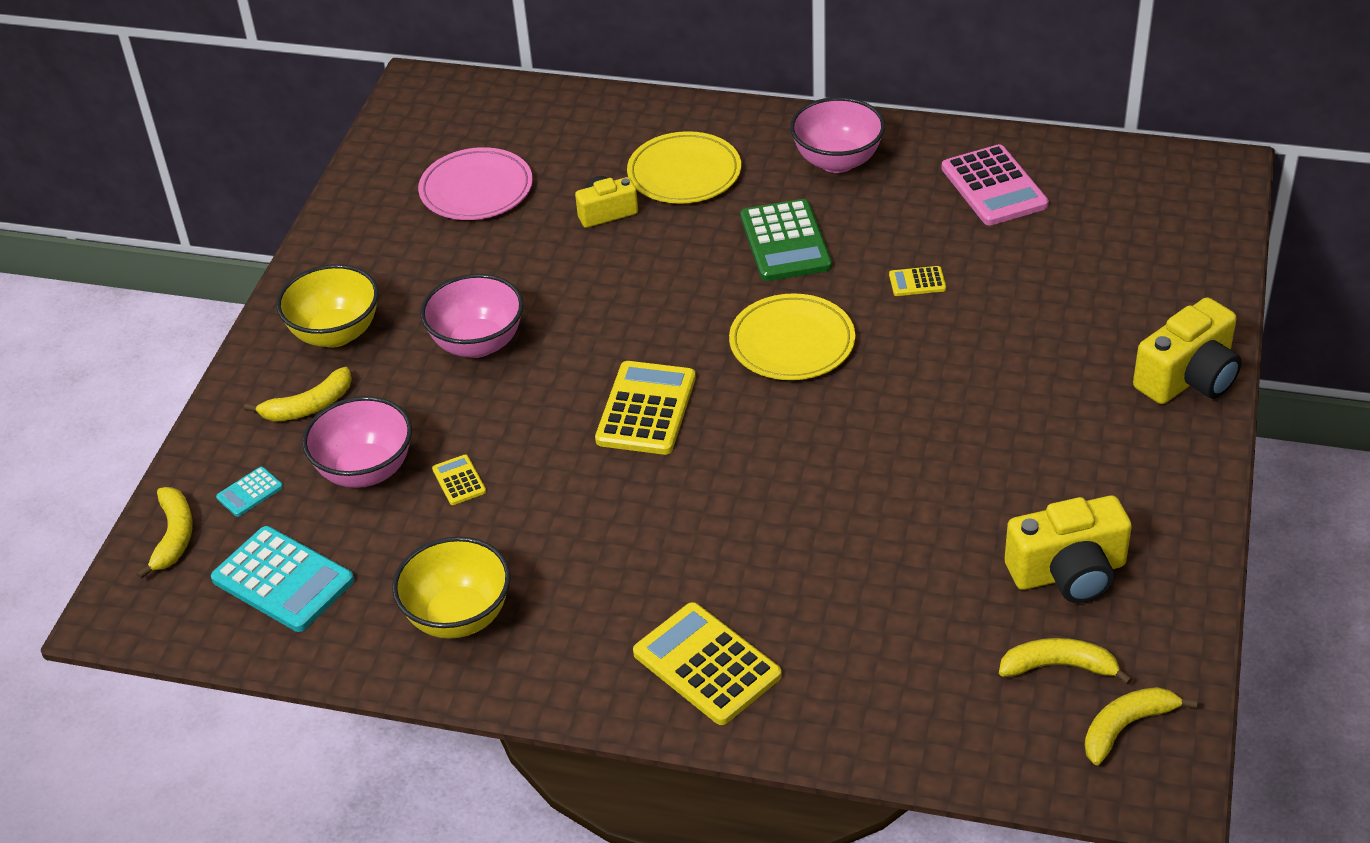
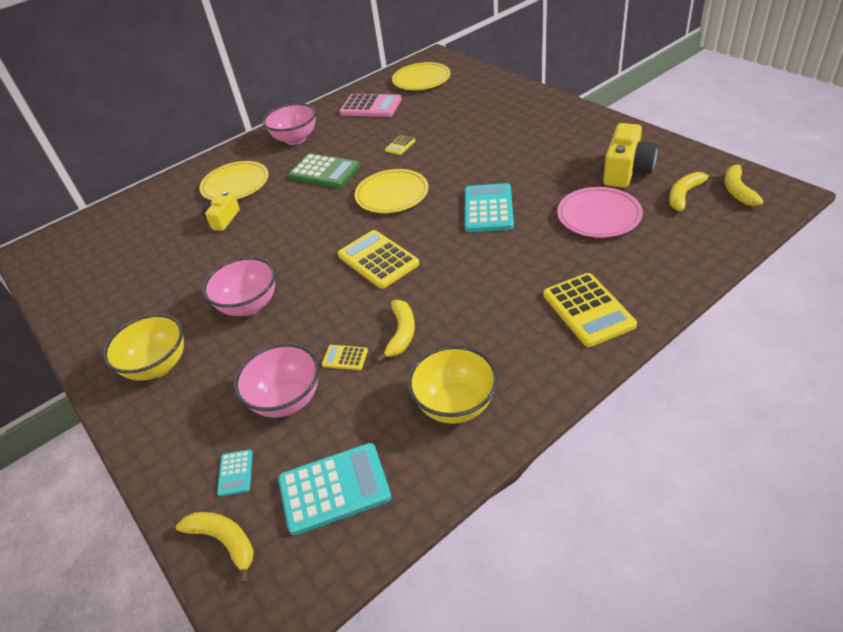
camera: 50 degrees left, 0 degrees up
yellow banana [244,367,352,421] -> yellow banana moved to [376,300,415,362]
pink plate [418,147,533,220] -> pink plate moved to [557,187,643,238]
yellow calculator [633,602,782,725] -> yellow calculator turned 105 degrees counterclockwise [543,273,637,347]
yellow camera [1133,297,1242,404] -> none
none -> yellow plate [392,62,451,90]
none -> turquoise calculator [465,183,514,232]

